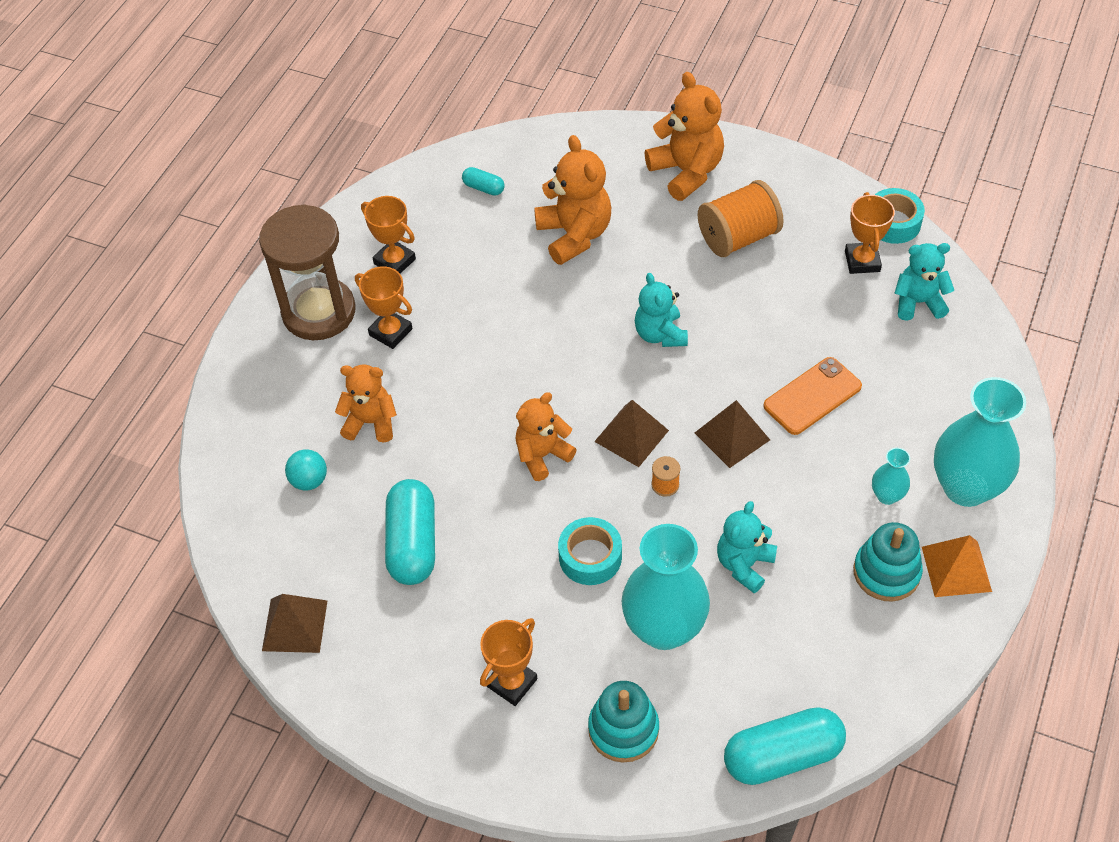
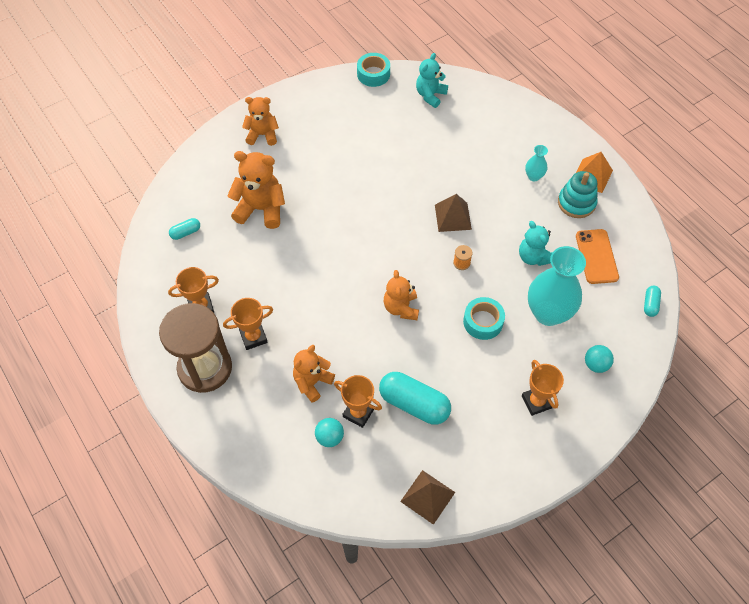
camera: 60 degrees left, 5 degrees up
turquoise stacking toy [588,681,659,763] -> turquoise ball [585,345,614,373]
brown pyramid [594,400,669,467] -> none
turquoise teddy bear [635,273,688,347] -> none
orange teddy bear [645,72,724,201] -> orange teddy bear [242,97,279,146], size x0.67
orange spool [698,180,784,257] -> none
turquoise capsule [724,707,846,785] -> turquoise capsule [644,286,661,317], size x0.48
orange phone [763,357,862,435] -> orange phone moved to [576,229,619,284]
orange trophy [845,192,895,274] -> orange trophy moved to [334,375,382,428]
turquoise vase [934,377,1026,507] -> none

